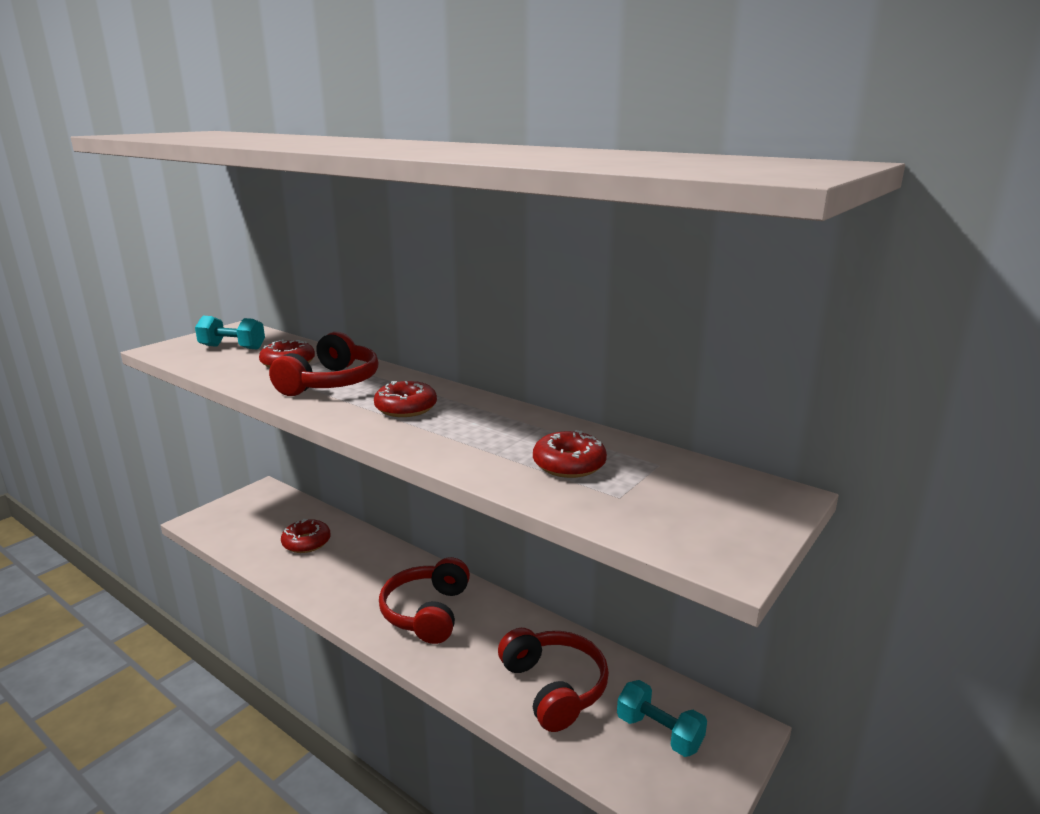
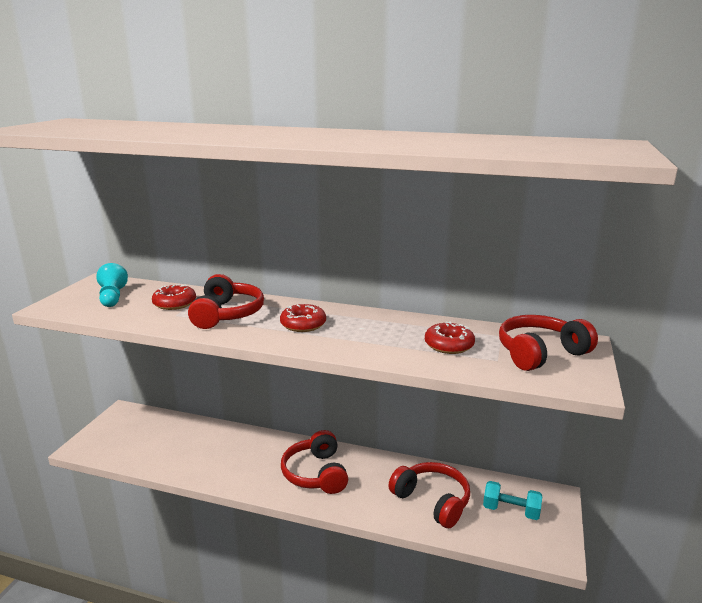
camera: 20 degrees left, 0 degrees up
turquoise dumbbell [195,316,265,350] -> turquoise pawn [96,263,128,307]
red donut [281,519,331,553] -> none
none -> red headphones [499,315,598,371]

